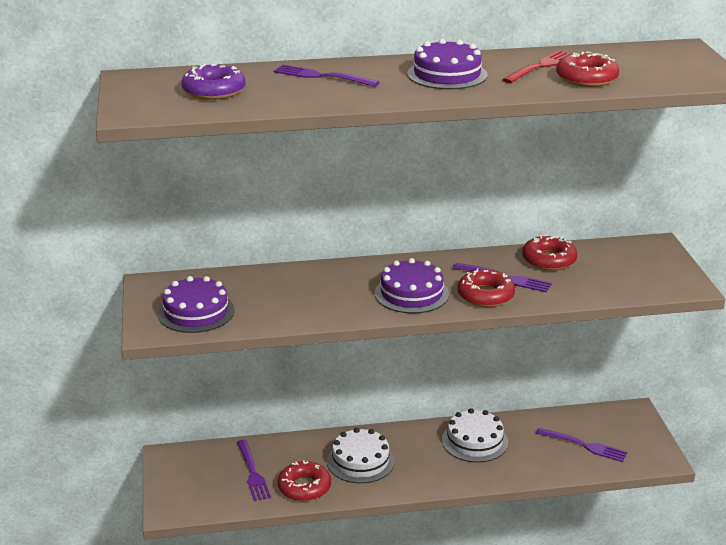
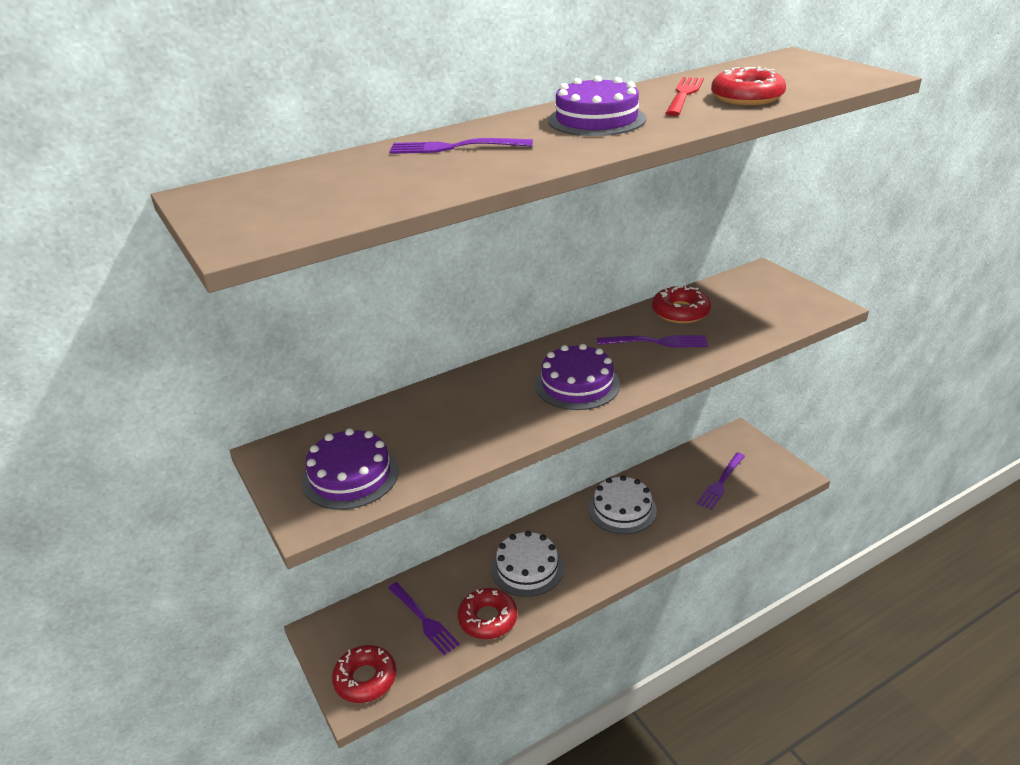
camera: 20 degrees left, 5 degrees up
purple donut [181,63,246,100] -> none
red donut [457,269,515,307] -> red donut moved to [332,645,396,703]
purple fork [536,428,627,462] -> purple fork turned 120 degrees clockwise [697,453,745,510]

